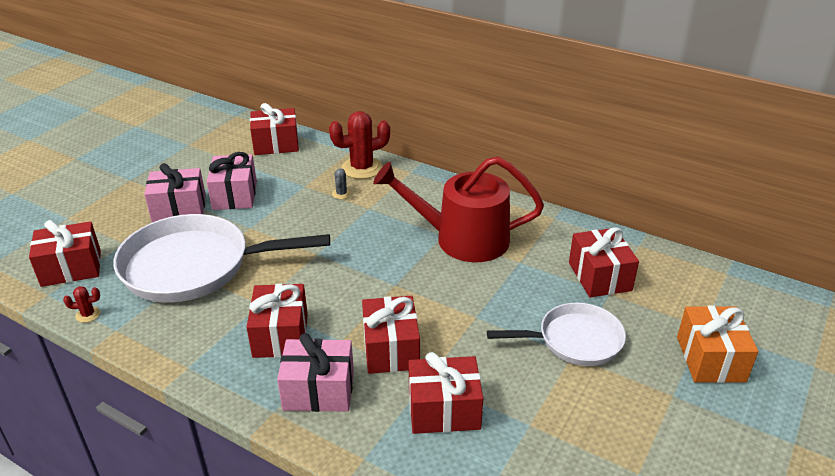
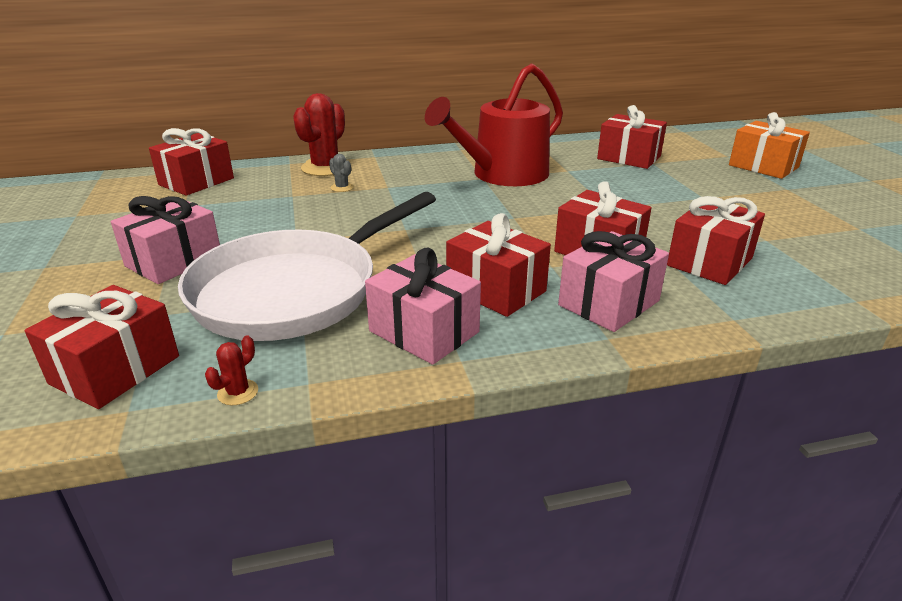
camera: 45 degrees left, 5 degrees down
pink gift [207,152,257,210] -> pink gift moved to [365,248,481,365]
white pan [487,303,626,366] -> none

